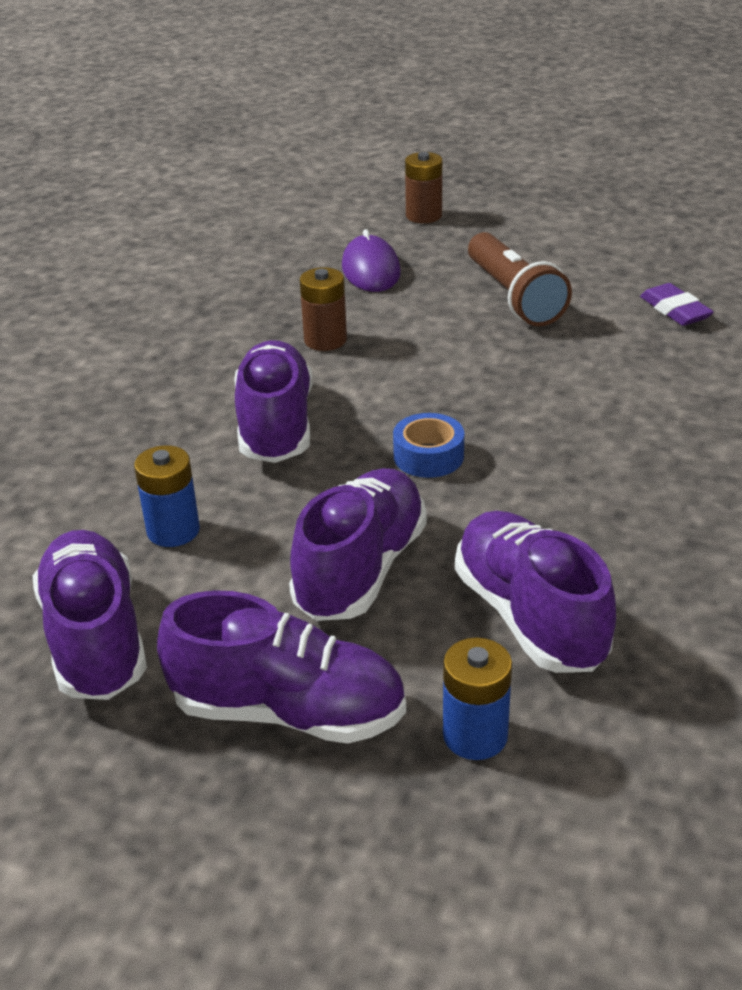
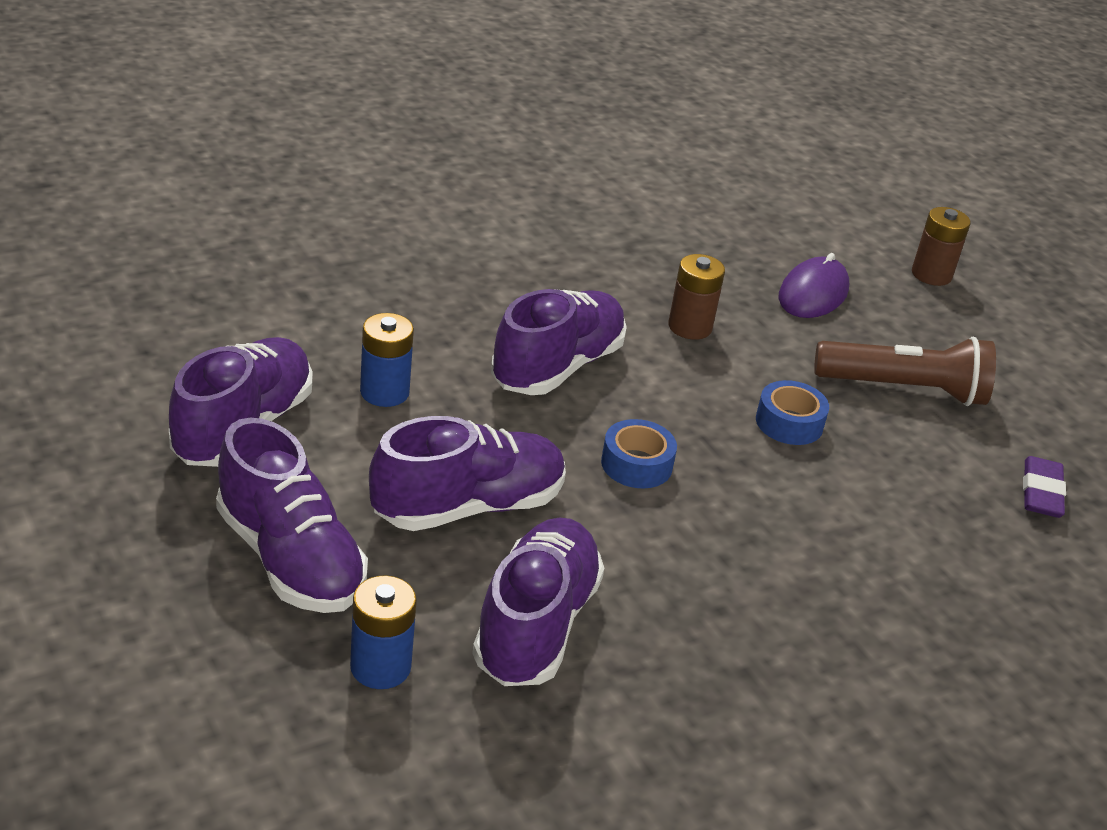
camera: 35 degrees right, 0 degrees up
brown flashlight [468,232,572,326] -> brown flashlight turned 105 degrees counterclockwise [814,337,996,406]
none -> blue tape [756,380,829,445]

